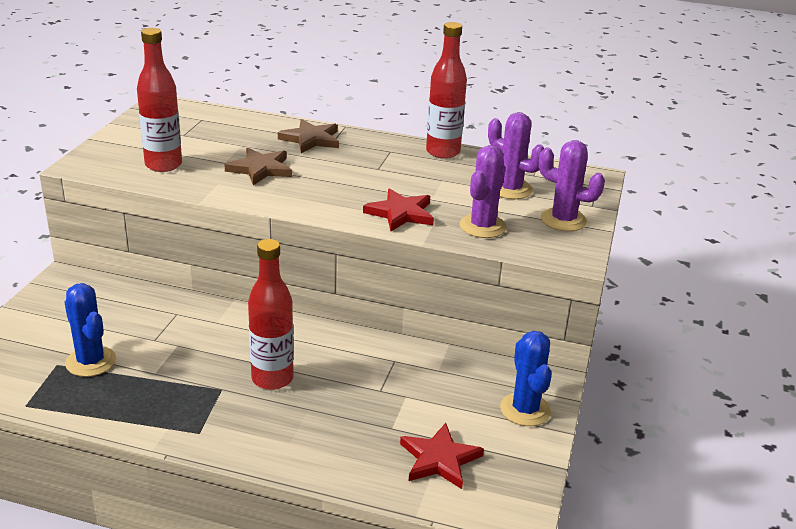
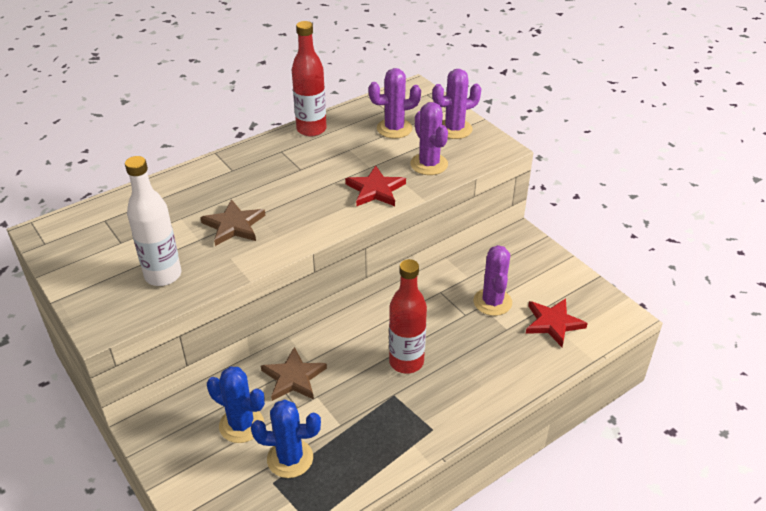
camera: 50 degrees left, 10 degrees up
red bottle [137,28,182,172] -> white bottle [125,156,181,286]
brown star [278,119,339,153] -> brown star moved to [261,347,327,401]
blue cactus [500,331,552,426] -> blue cactus moved to [207,366,265,443]
none -> purple cactus [474,245,512,316]

